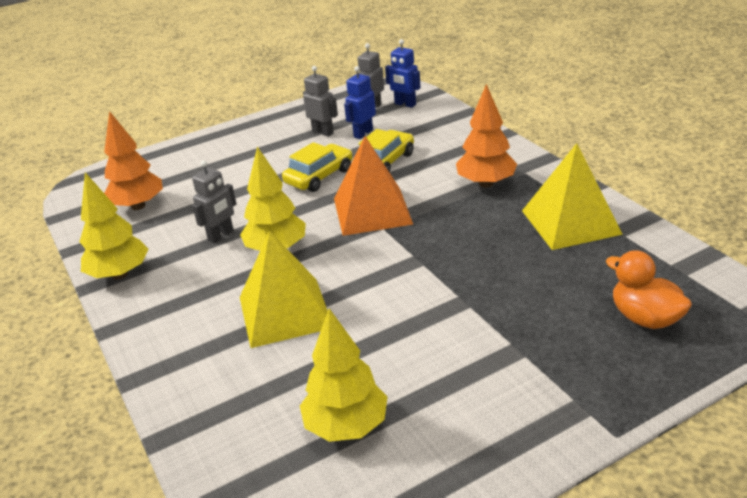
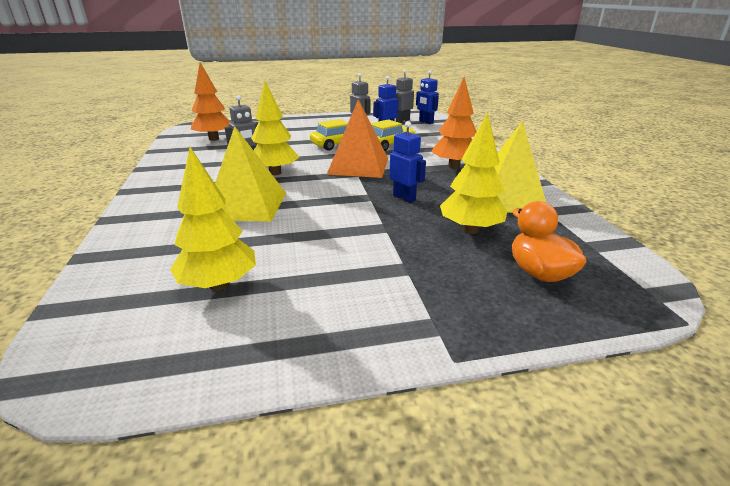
camera: 15 degrees right, 5 degrees down
yellow tree [79,172,149,280] -> yellow tree moved to [440,112,508,234]
none -> blue robot [389,121,426,203]

